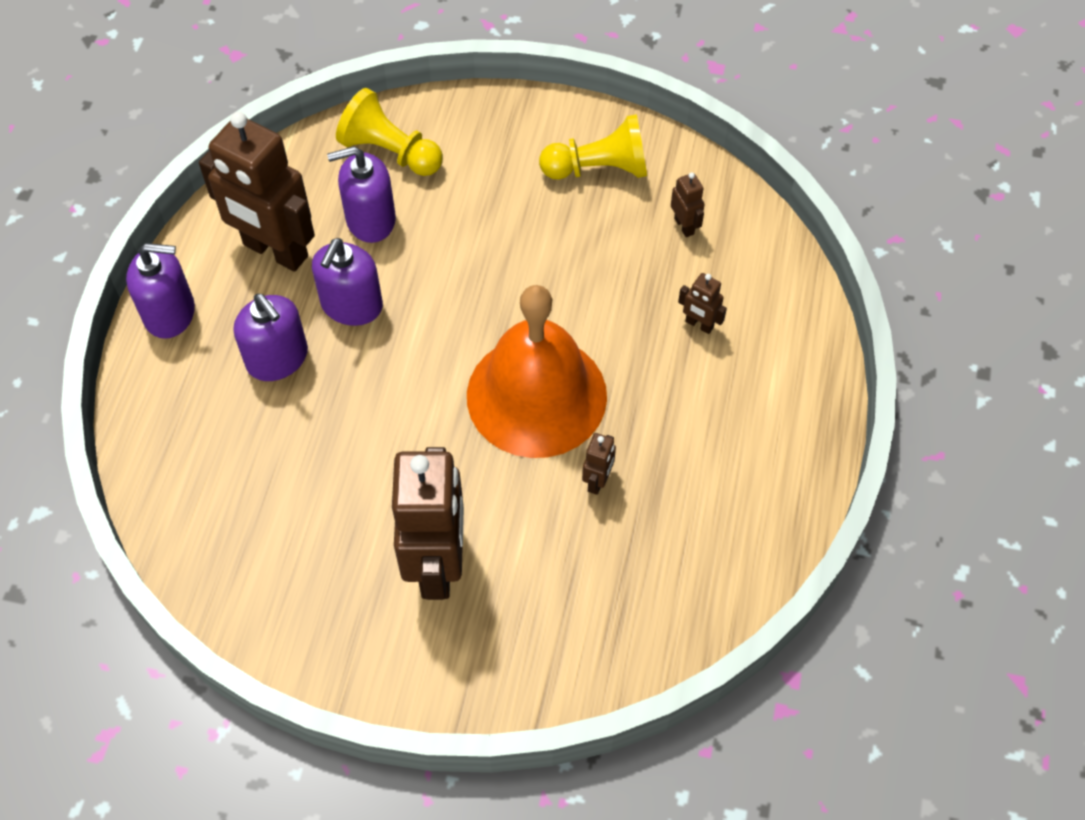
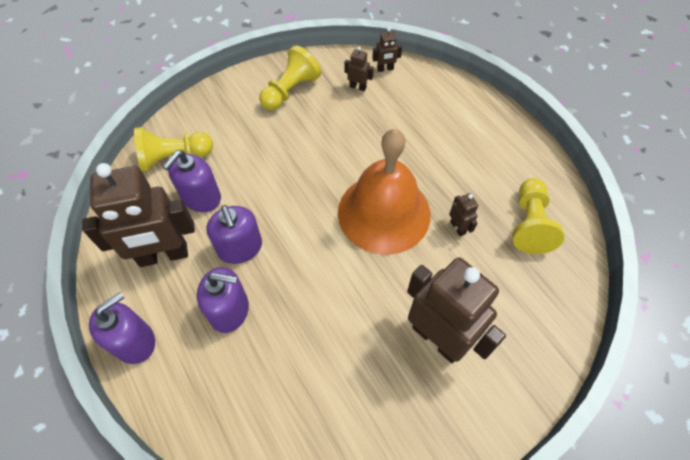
camera: 45 degrees left, 0 degrees up
brown robot [678,273,727,334] -> brown robot moved to [372,28,402,72]
none -> yellow pawn [513,178,564,254]

